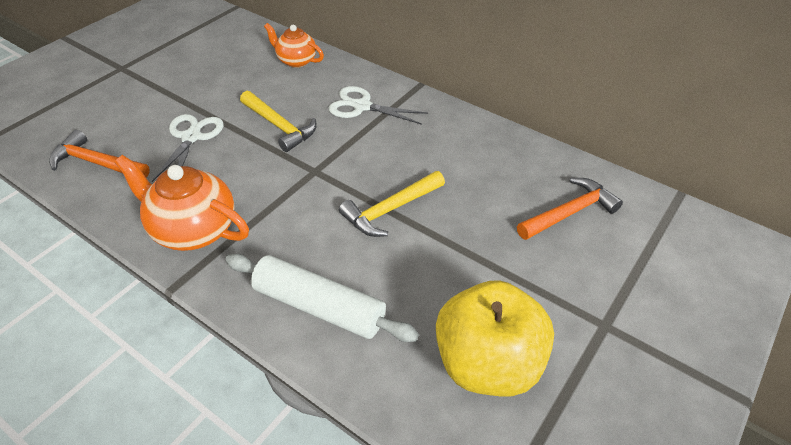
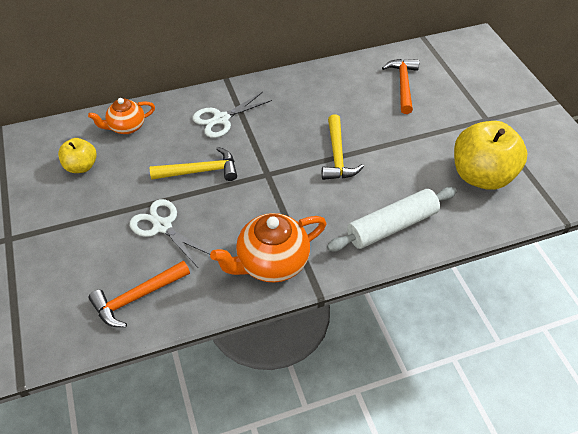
camera: 55 degrees left, 5 degrees up
none -> yellow apple [58,138,97,173]

